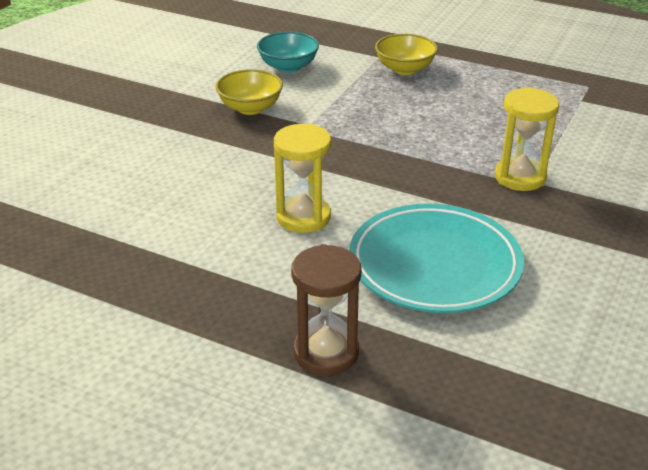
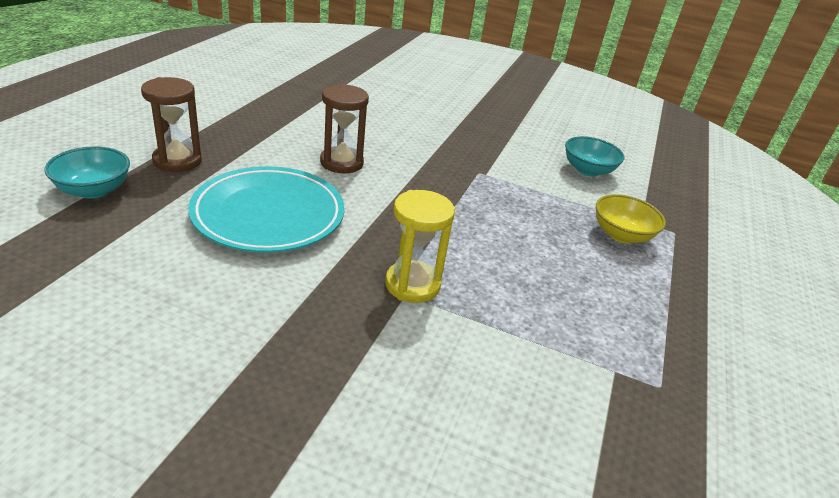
camera: 80 degrees right, 0 degrees up
yellow bowl [216,69,283,115] -> none
yellow hourglass [274,124,331,233] -> brown hourglass [320,84,369,174]
none -> turquoise bowl [44,146,130,198]

